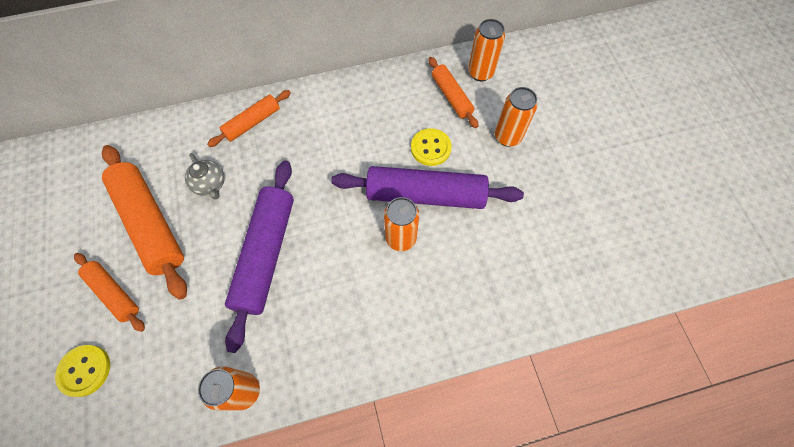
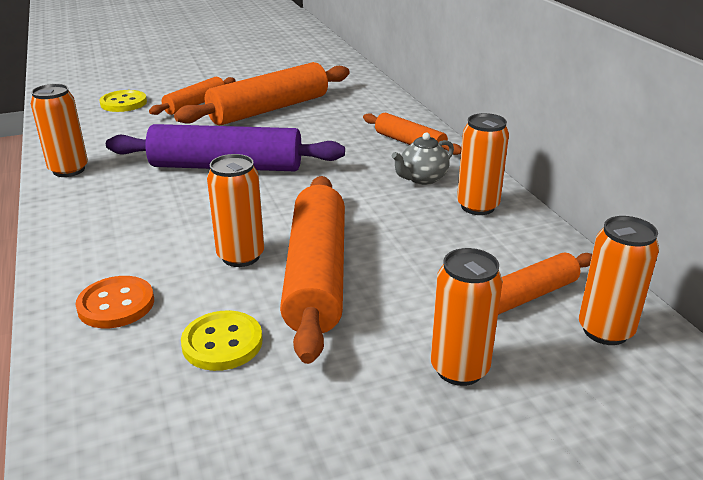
camera: 85 degrees right, 35 degrees down
grey teapot [185,153,225,199] -> grey teapot moved to [392,133,454,185]
purple rolling pin [331,166,524,209] -> orange rolling pin [280,176,345,364]
yellow button [411,128,452,166] -> yellow button moved to [181,310,263,371]
none -> orange button [75,276,154,328]
none -> orange can [457,113,509,215]

